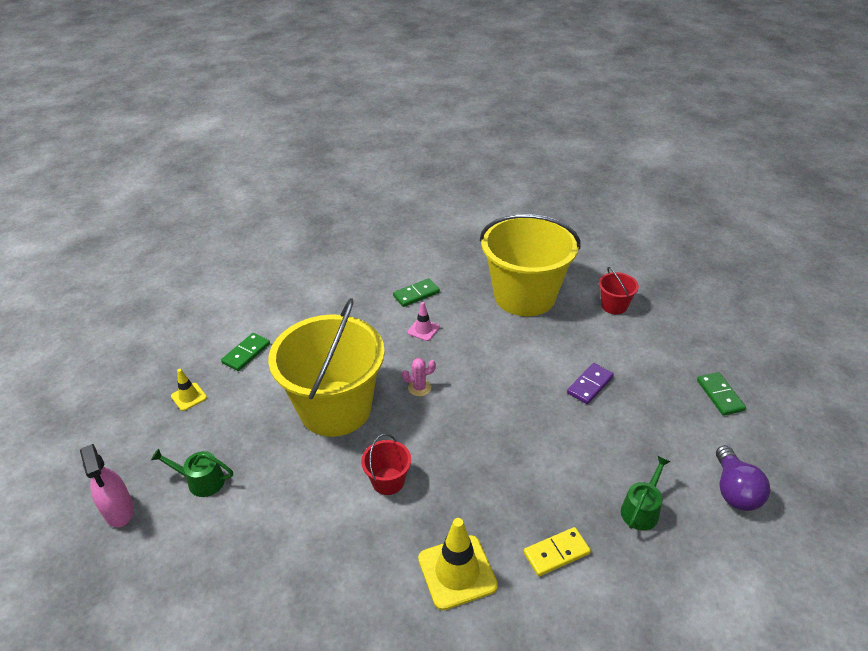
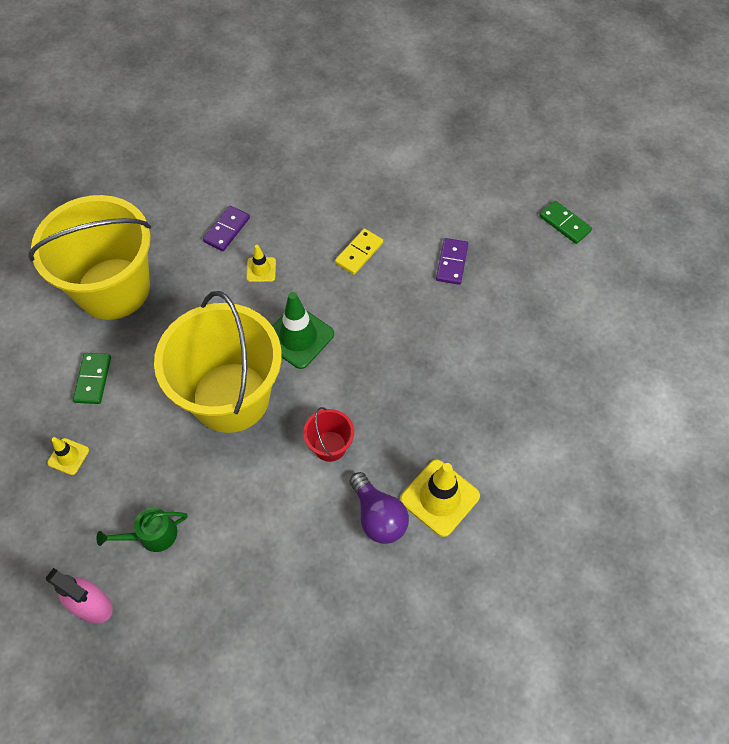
camera: 30 degrees left, 20 degrees up
green domino [393,278,440,307] -> purple domino [203,206,250,251]
pink cactus [402,358,436,396] -> green traffic cone [273,292,334,369]
pink traffic cone [407,302,440,341] -> yellow traffic cone [246,245,276,282]
yellow bucket [480,214,581,316] -> yellow bucket moved to [28,195,151,320]
yellow domino [523,527,591,577] -> yellow domino moved to [335,228,383,275]
red bucket [599,267,639,314] -> none
green watering can [621,456,670,530] -> none
purple light bulb [716,445,770,511] -> purple light bulb moved to [350,472,409,544]

